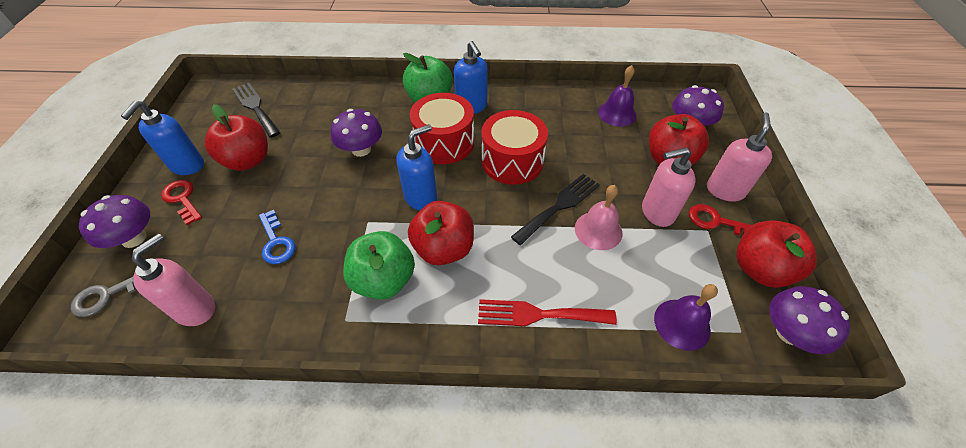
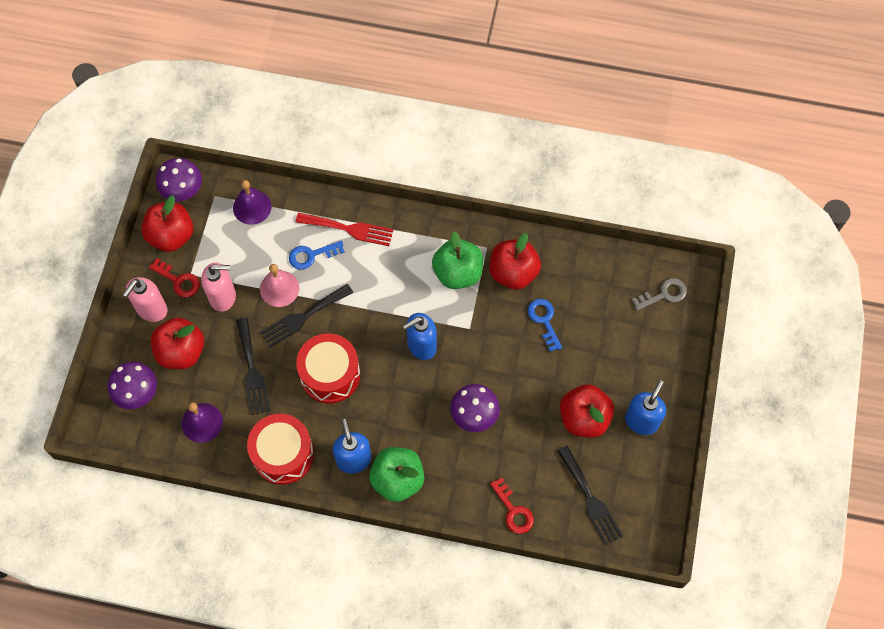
camera: 170 degrees left, 15 degrees up
purple mushroom [79,195,150,248] -> none
pink soap dispenser [132,234,215,326] -> none
red key [161,180,202,225] -> red key moved to [490,477,534,534]
red apple [408,201,474,265] -> red apple moved to [490,233,541,290]
red drum [410,93,474,164] -> red drum moved to [247,414,314,485]
none -> black fork [236,317,271,415]
none -> blue key [289,241,345,269]

